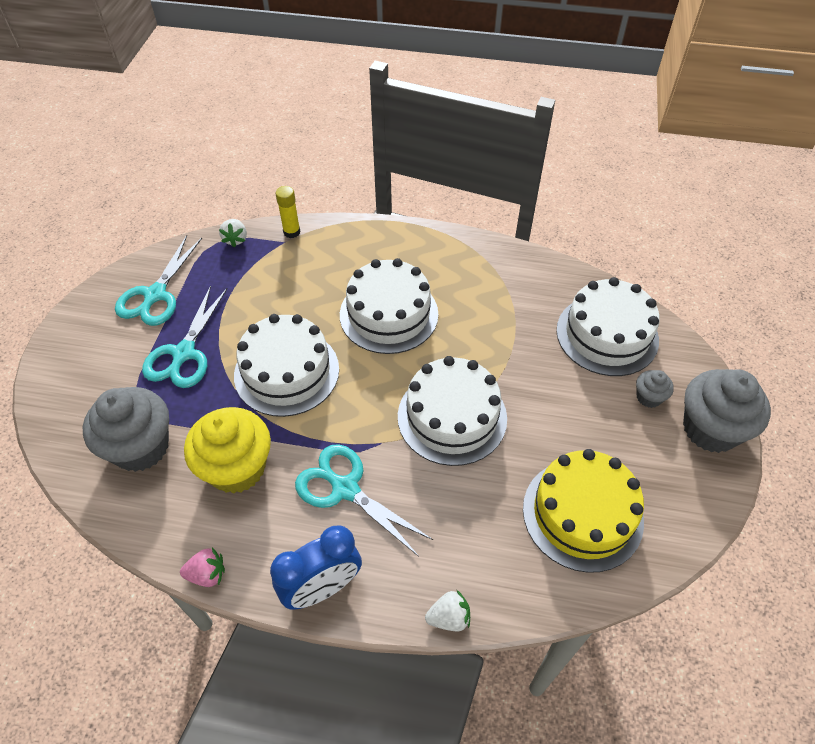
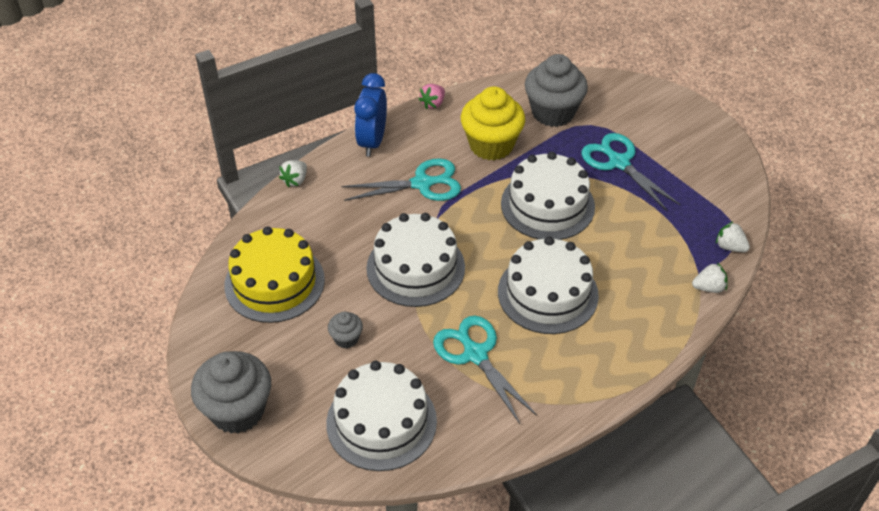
camera: 130 degrees right, 5 degrees down
turquoise scissors [115,235,202,326] -> turquoise scissors moved to [433,316,537,424]
yellow glue stick [276,186,300,238] -> white strawberry [692,263,728,293]
grey cupcake [636,370,674,408] -> grey cupcake moved to [328,312,363,348]

